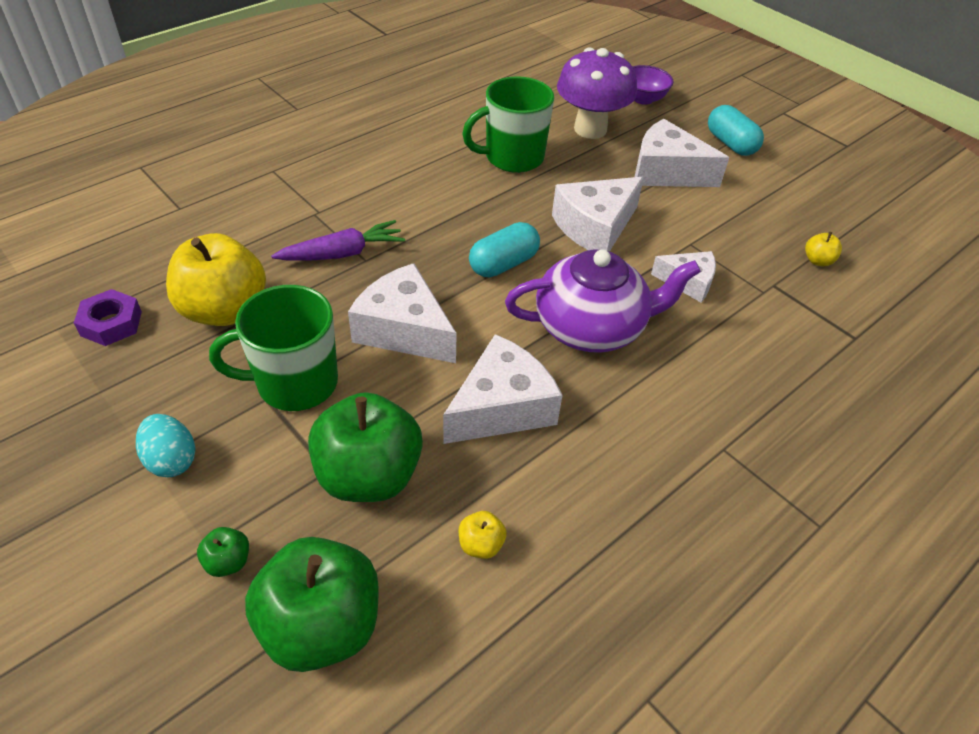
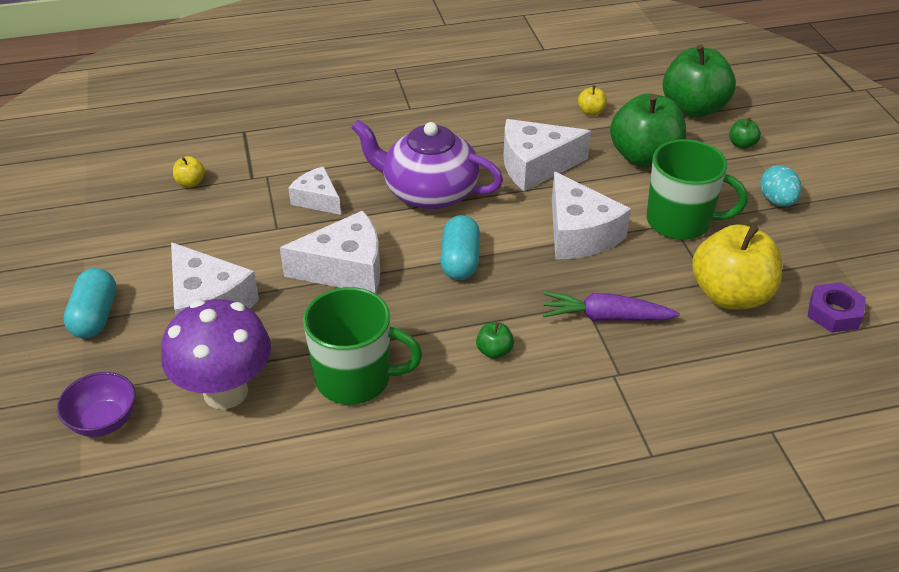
camera: 150 degrees left, 5 degrees down
turquoise capsule [469,222,540,277] -> turquoise capsule turned 75 degrees counterclockwise [440,215,480,280]
none -> green apple [476,322,514,359]

